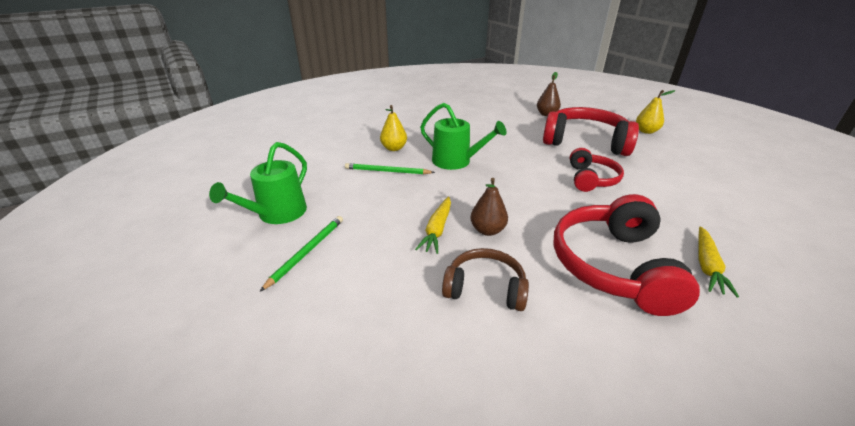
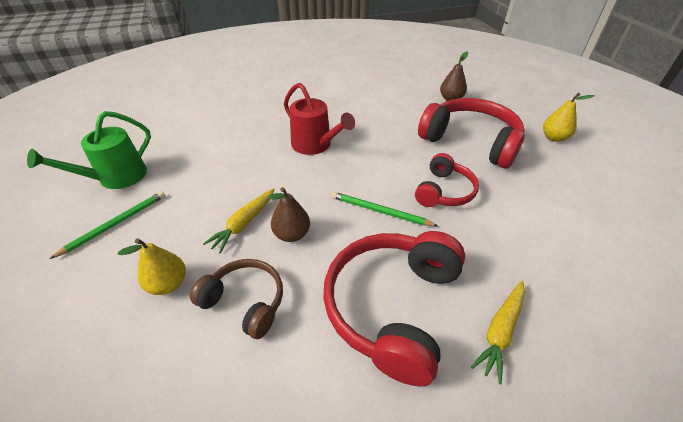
camera: 15 degrees right, 10 degrees up
green pencil [345,163,435,175] -> green pencil moved to [331,192,438,226]
yellow pear [380,105,407,151] -> yellow pear moved to [118,238,186,295]
green watering can [420,103,507,170] -> red watering can [284,83,355,155]

